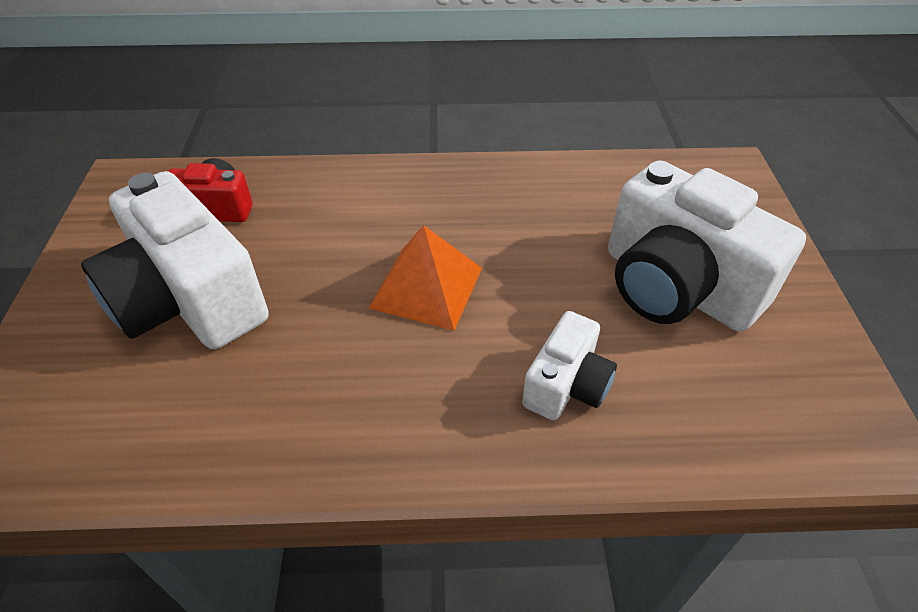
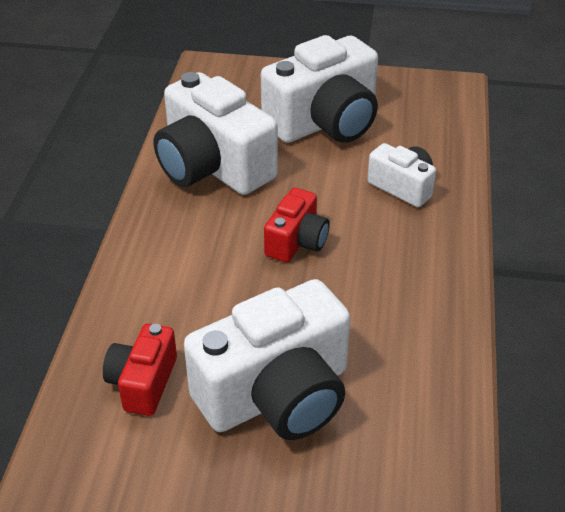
camera: 80 degrees left, 5 degrees down
orange pyramid [369,225,482,331] -> red camera [264,188,330,262]
none -> white camera [154,72,278,195]

